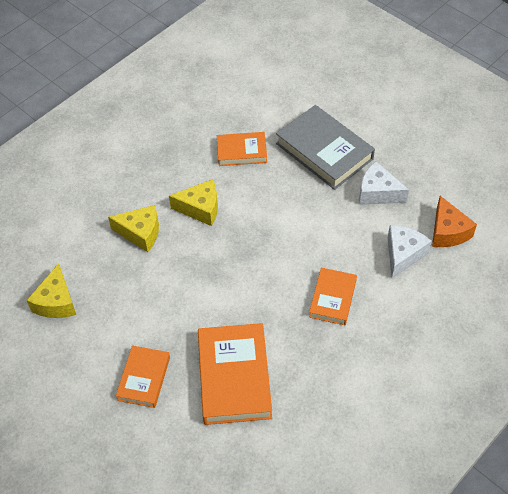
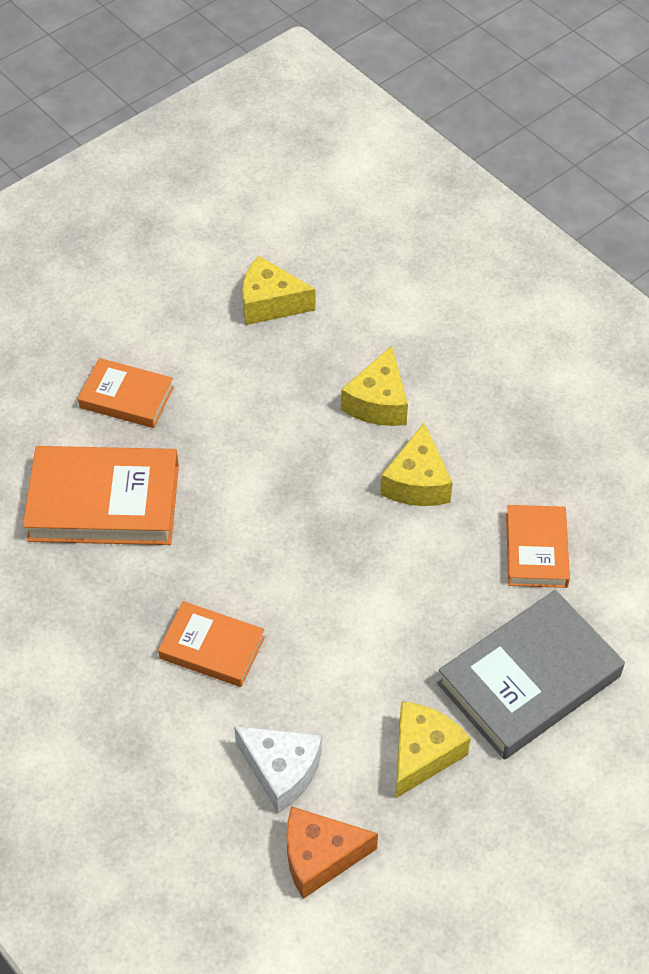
camera: 95 degrees right, 0 degrees up
white cheese [359,162,409,205] -> yellow cheese [396,701,471,798]

